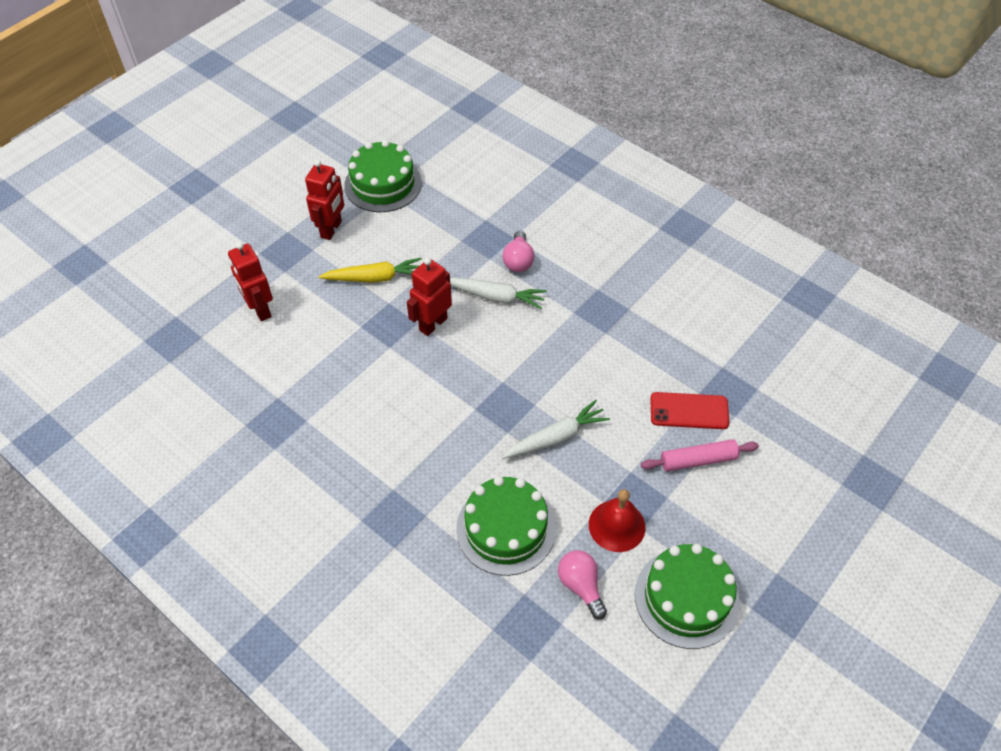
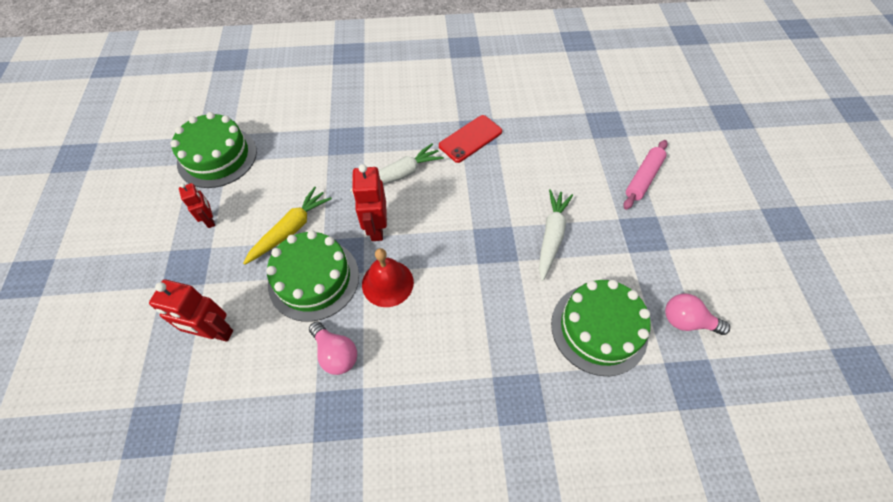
camera: 45 degrees left, 5 degrees up
red robot [305,160,344,240] -> red robot [179,183,215,228], size x0.61
pink light bulb [503,231,534,272] -> pink light bulb moved to [309,321,357,375]
red bell [589,489,645,552] -> red bell moved to [362,248,414,307]
green cake [635,544,740,649] -> green cake moved to [266,230,359,322]
red phone [650,392,729,429] -> red phone moved to [439,115,502,163]

